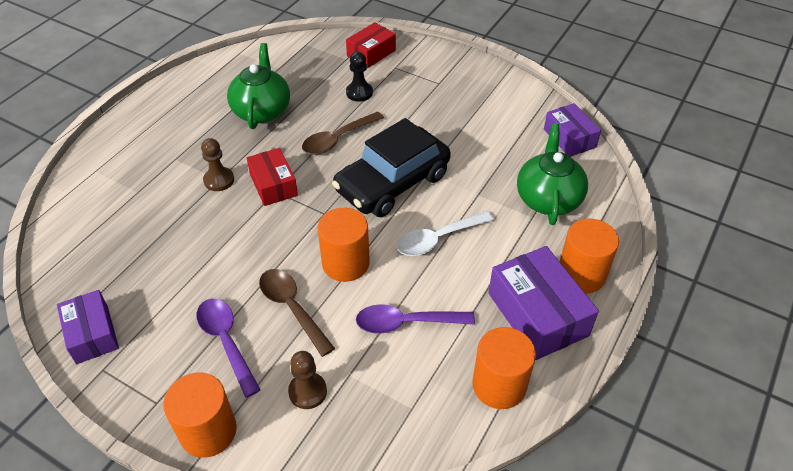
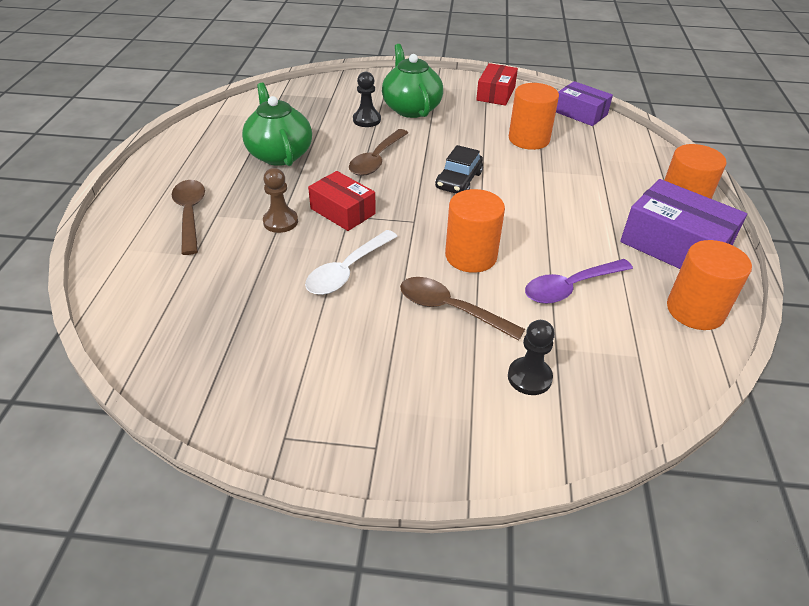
camera: 25 degrees left, 5 degrees down
purple box [57,290,119,364] -> none
orange cylinder [163,373,237,458] -> orange cylinder moved to [509,83,559,150]
purple spoon [197,299,261,398] -> none
brown pawn [288,351,327,409] -> black pawn [508,320,555,395]
black car [332,118,451,217] -> black car [435,145,483,194], size x0.52
red box [346,22,396,68] -> red box moved to [476,63,518,106]
white spoon [397,211,494,256] -> white spoon moved to [305,230,398,295]
green teapot [517,123,588,225] -> green teapot moved to [382,44,443,118]
none -> brown spoon [172,180,205,255]

